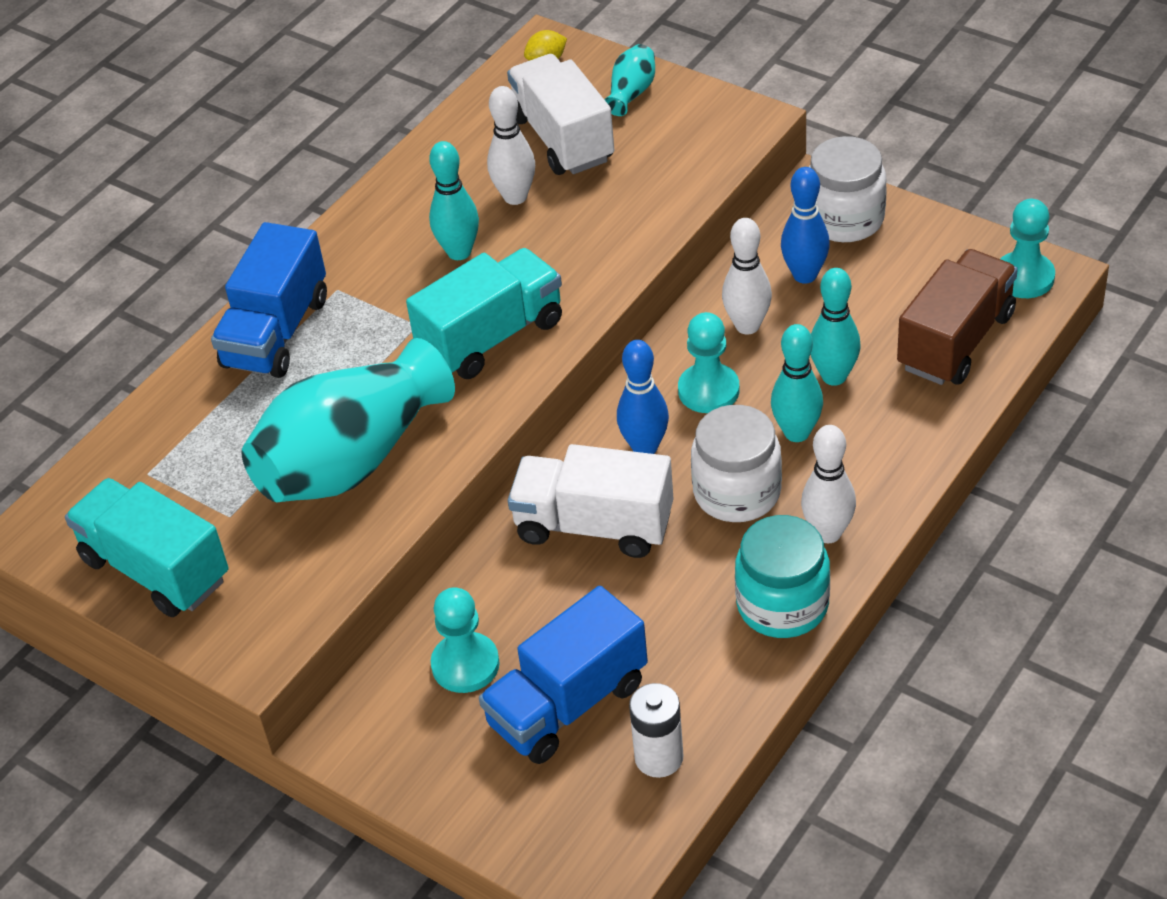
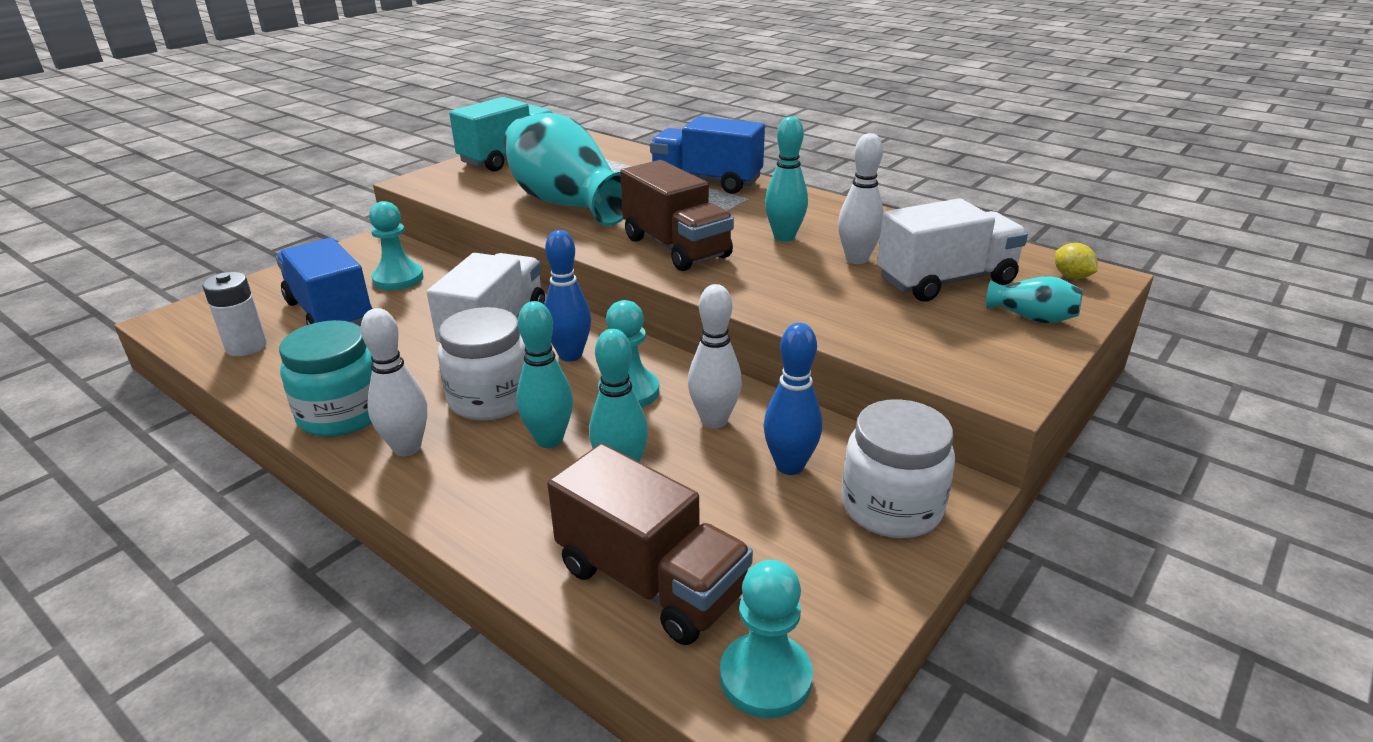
camera: 90 degrees right, 15 degrees down
turquoise truck [406,248,562,379] -> brown truck [620,160,734,271]

